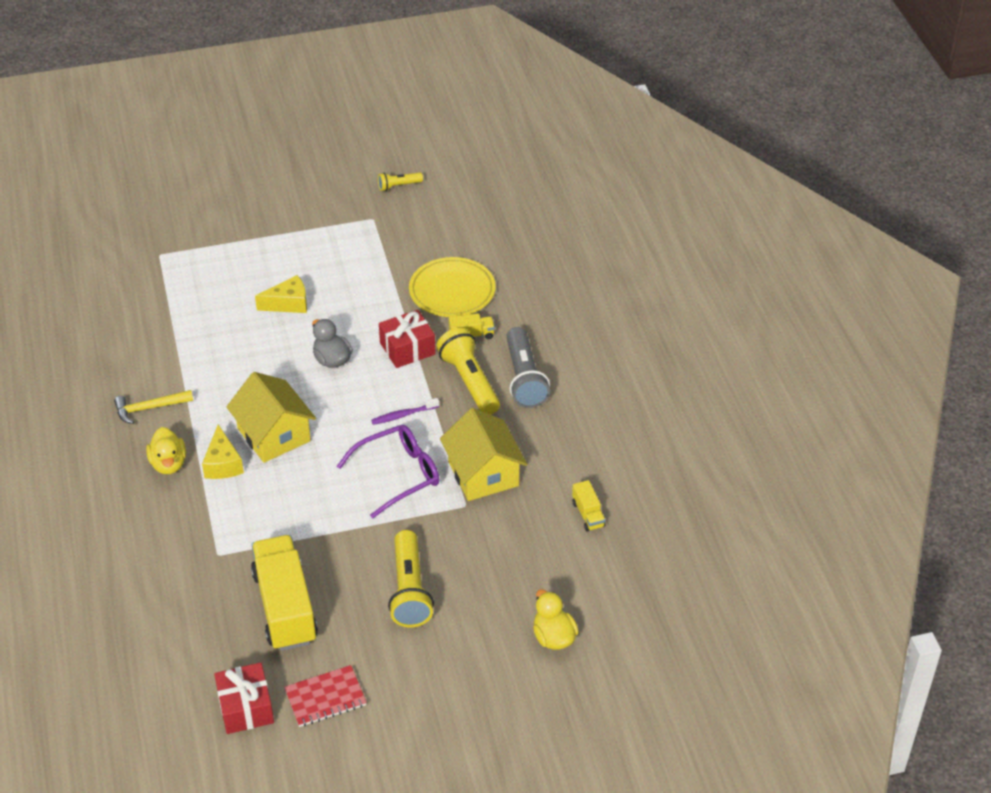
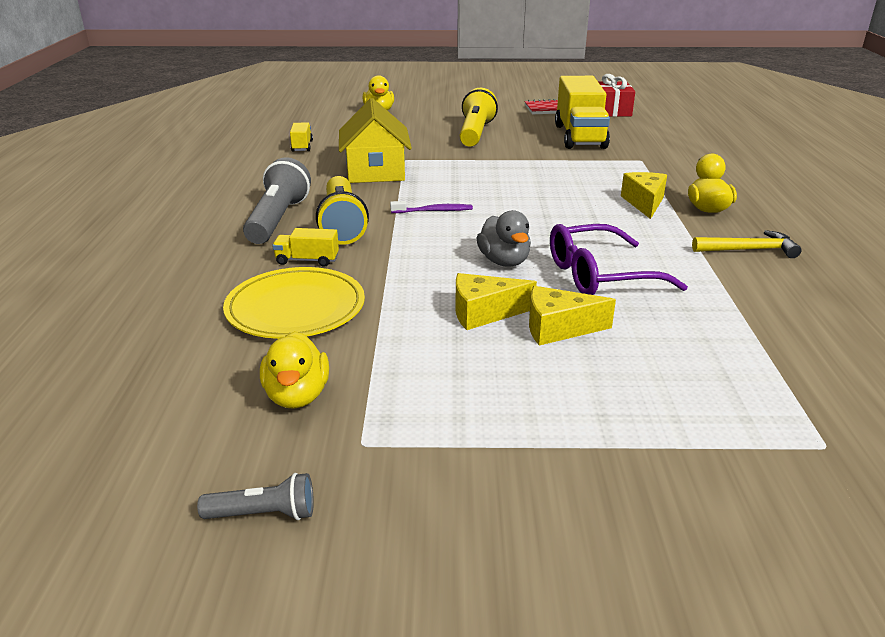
camera: 165 degrees left, 15 degrees down
yellow house [226,372,316,463] -> none
purple glasses [337,425,440,519] -> purple glasses moved to [550,224,688,295]
yellow flashlight [378,172,423,191] -> grey flashlight [197,473,314,520]
red gift [379,310,436,368] -> none
none -> yellow duck [260,331,329,409]
none -> yellow cheese [455,273,537,330]

